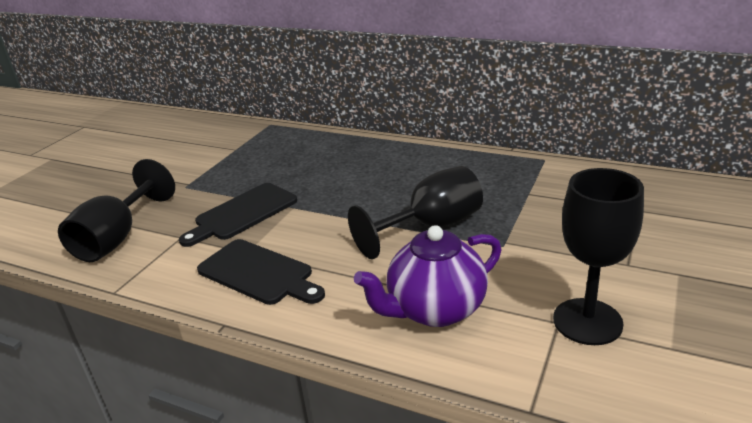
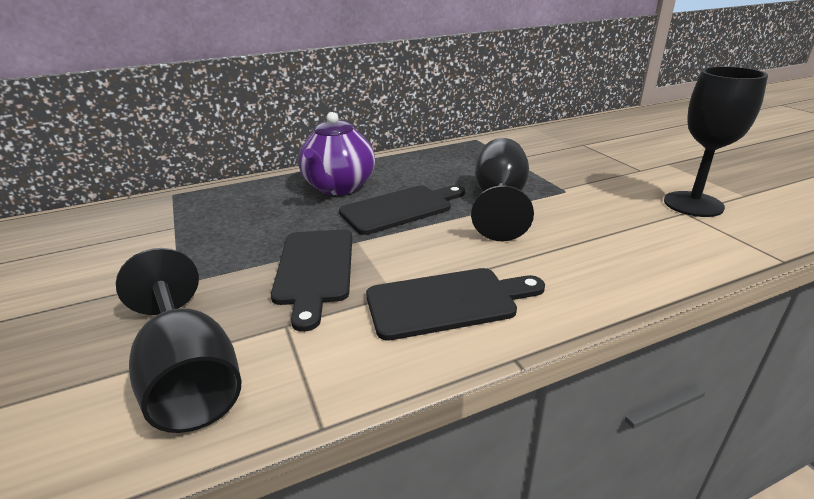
camera: 50 degrees left, 0 degrees up
purple teapot [354,225,501,327] -> purple teapot moved to [298,112,375,195]
none -> black cutting board [339,185,465,235]

